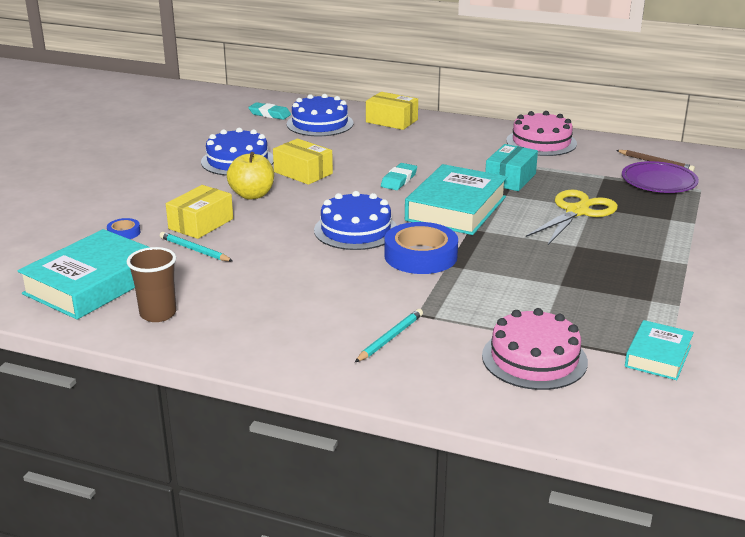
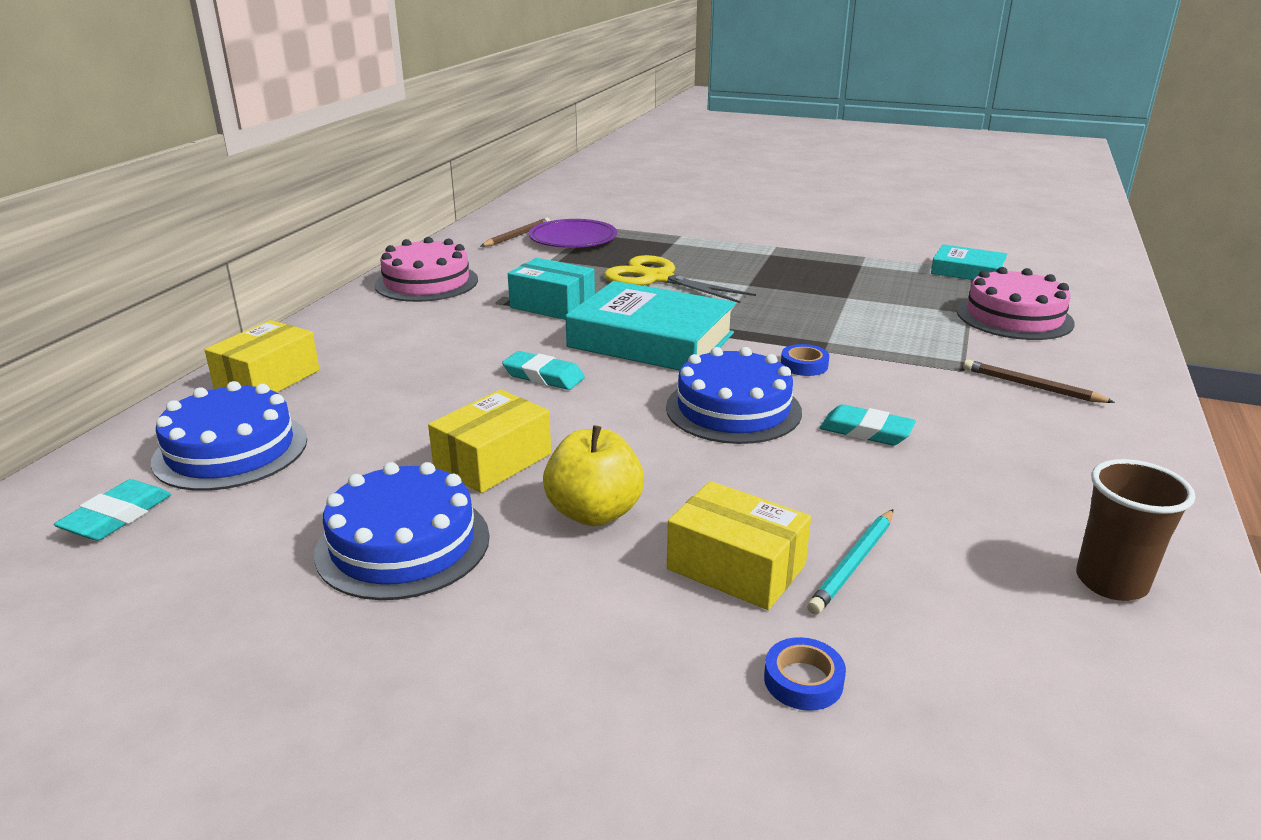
camera: 90 degrees left, 0 degrees up
turquoise book [17,229,150,320] -> none
turquoise pencil [355,309,423,362] -> brown pencil [963,360,1115,403]
blue tape [384,222,458,274] -> blue tape [781,344,829,376], size x0.46
none -> turquoise eraser [820,404,916,446]

